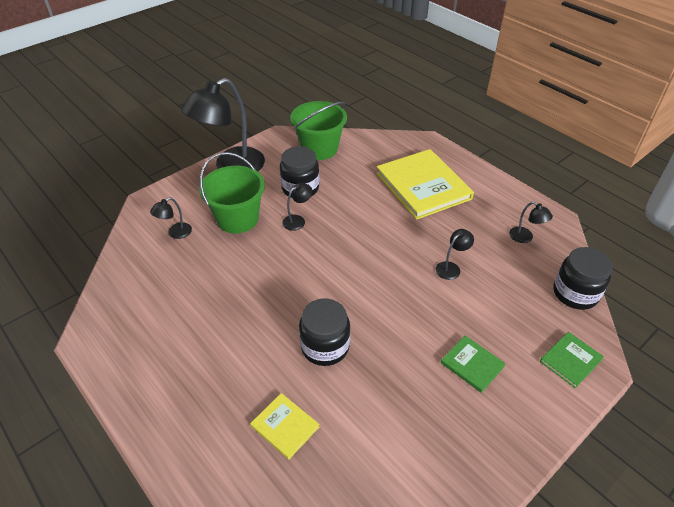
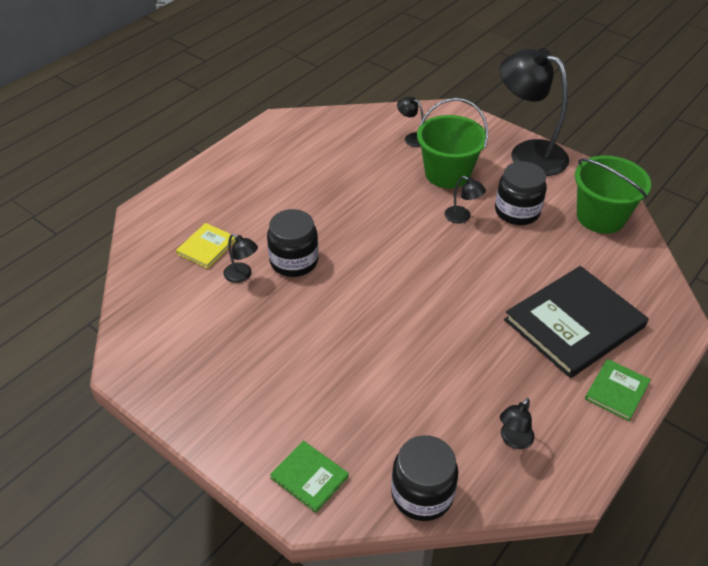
camera: 80 degrees right, 0 degrees up
yellow book [376,149,474,220] -> black book [504,266,649,378]
black lamp [436,229,474,280] -> black lamp moved to [223,234,258,283]
green book [441,336,506,393] -> green book moved to [585,359,651,421]

